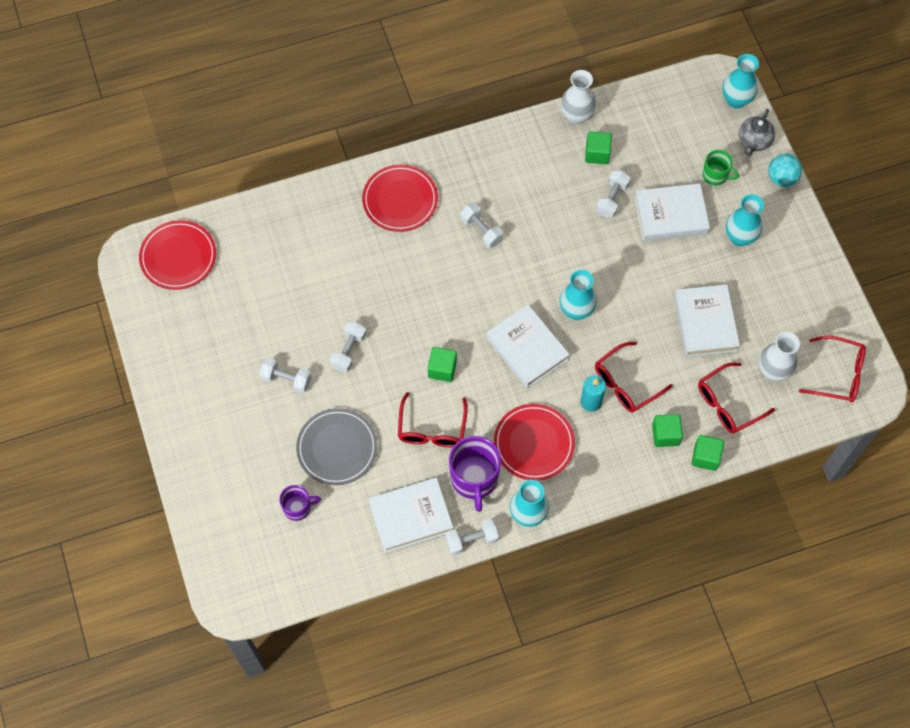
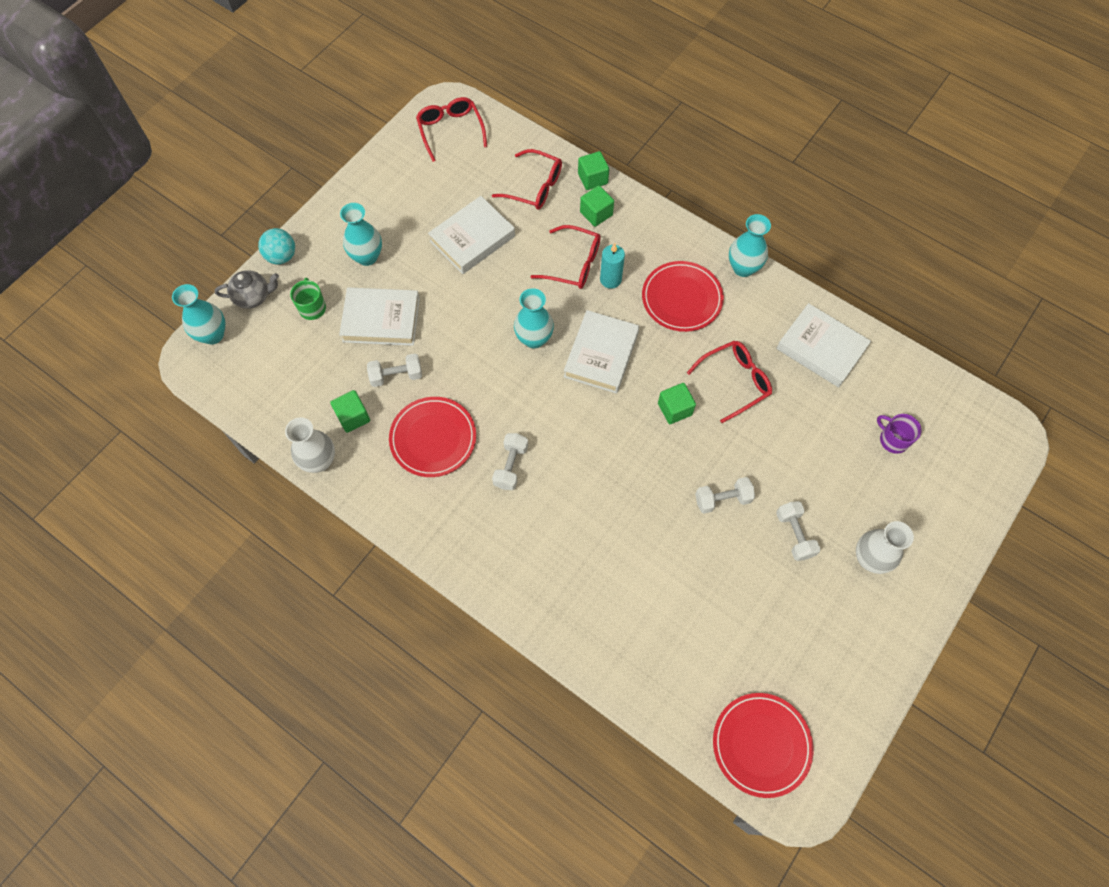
camera: 125 degrees left, 0 degrees up
grey plate [296,408,377,485] -> none
red plate [362,165,438,232] -> red plate moved to [389,397,476,477]
white dumbbell [445,519,499,556] -> none
purple mug [449,436,501,512] -> none
white book [634,183,710,241] -> white book turned 45 degrees counterclockwise [339,287,420,346]
white vase [759,332,800,381] -> white vase moved to [856,521,914,574]

